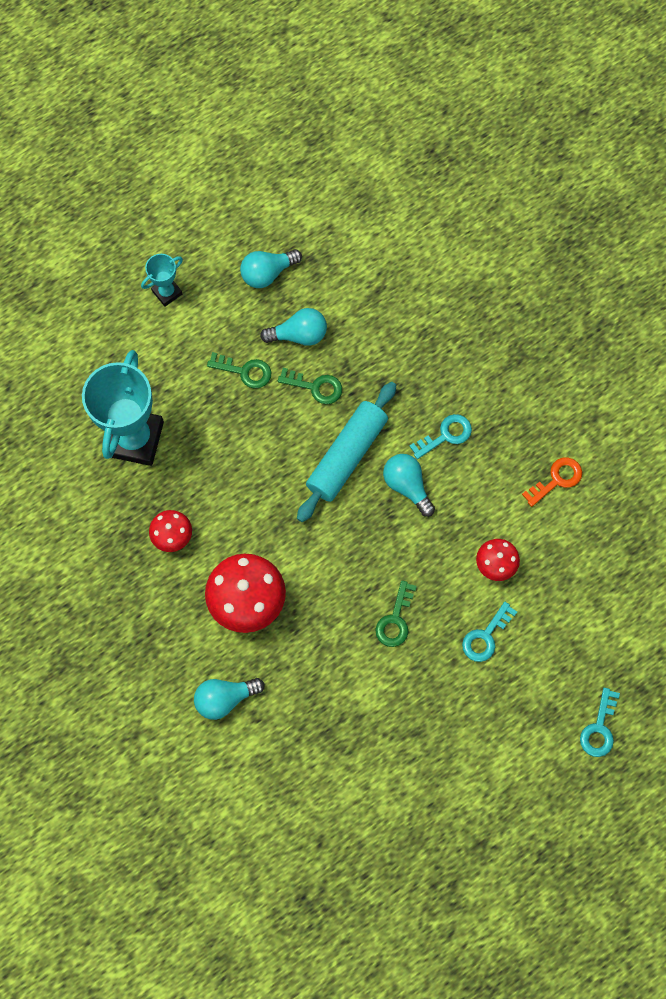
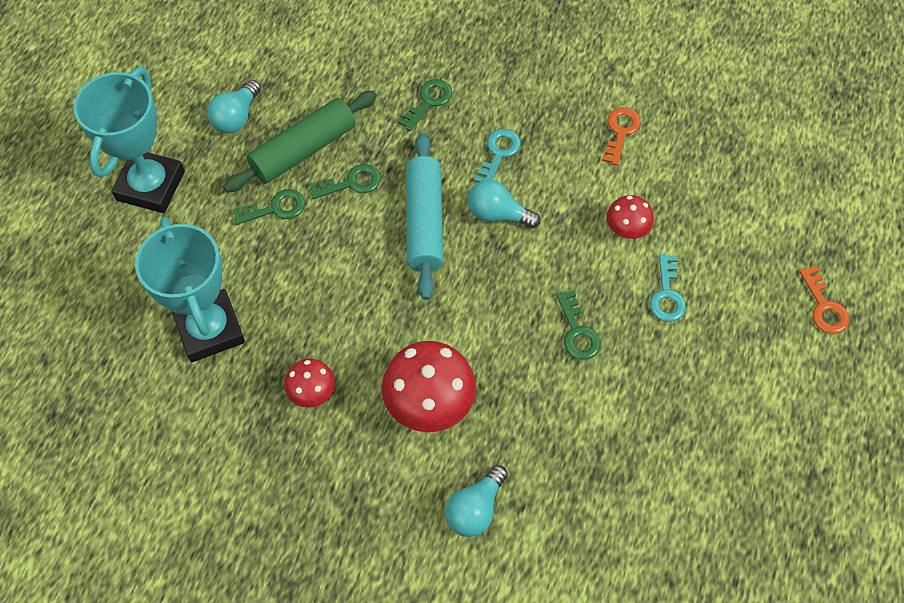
camera: 35 degrees left, 10 degrees down
turquoise trophy [141,254,183,306] -> turquoise trophy [74,67,185,213], size x2.11
turquoise light bulb [260,308,327,346] -> green rolling pin [223,91,377,193]
turquoise key [580,688,620,757] -> orange key [799,266,849,334]
none -> green key [398,79,452,131]

